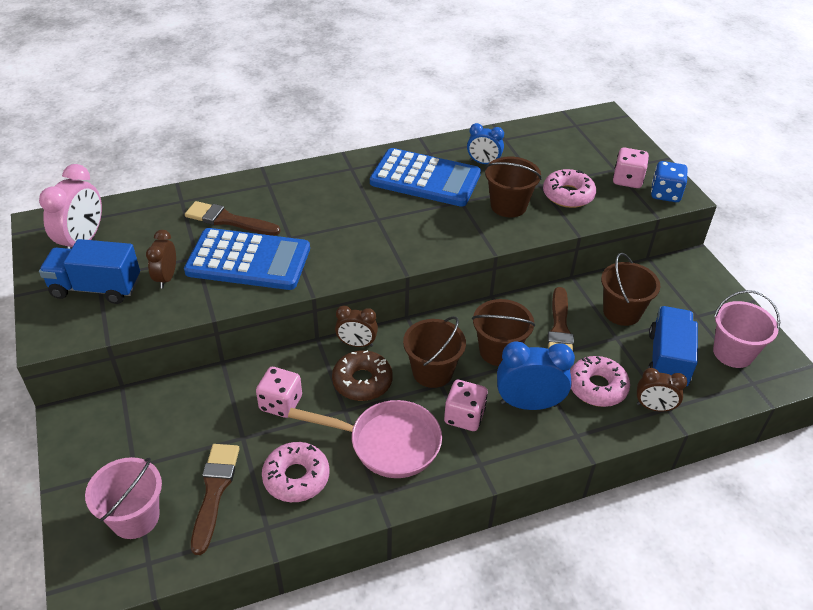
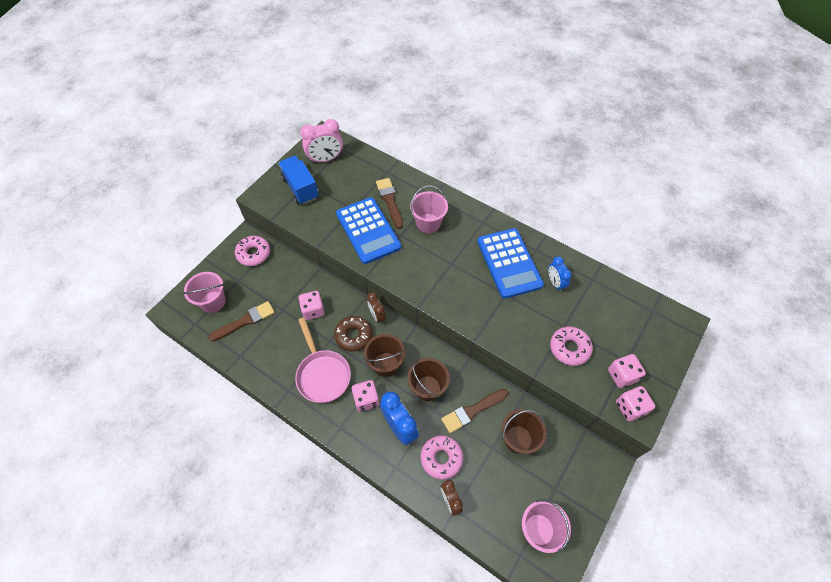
camera: 55 degrees right, 15 degrees up
brown clock [146,230,176,289] -> none
pink donut [262,442,329,502] -> pink donut moved to [235,236,270,266]
brown bucket [484,157,542,218] -> none
blue truck [647,306,698,387] -> none
blue dice [651,161,687,202] -> pink dice [616,386,655,421]
none -> pink bucket [410,186,448,233]

